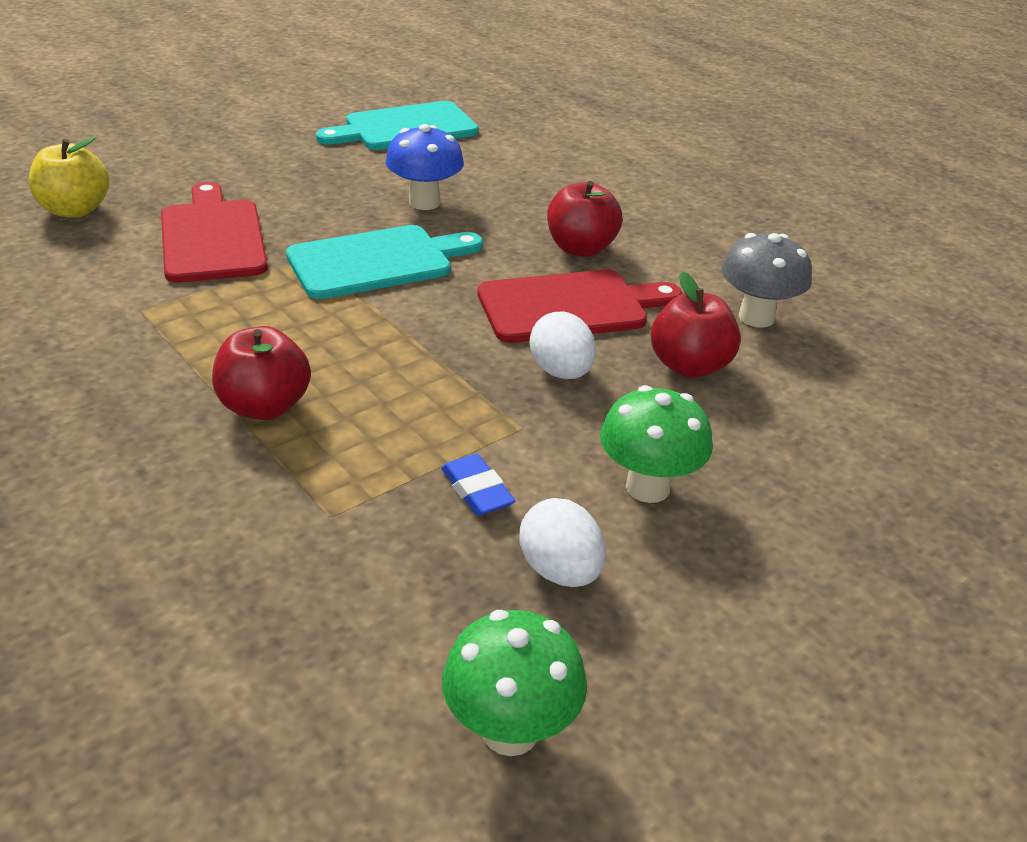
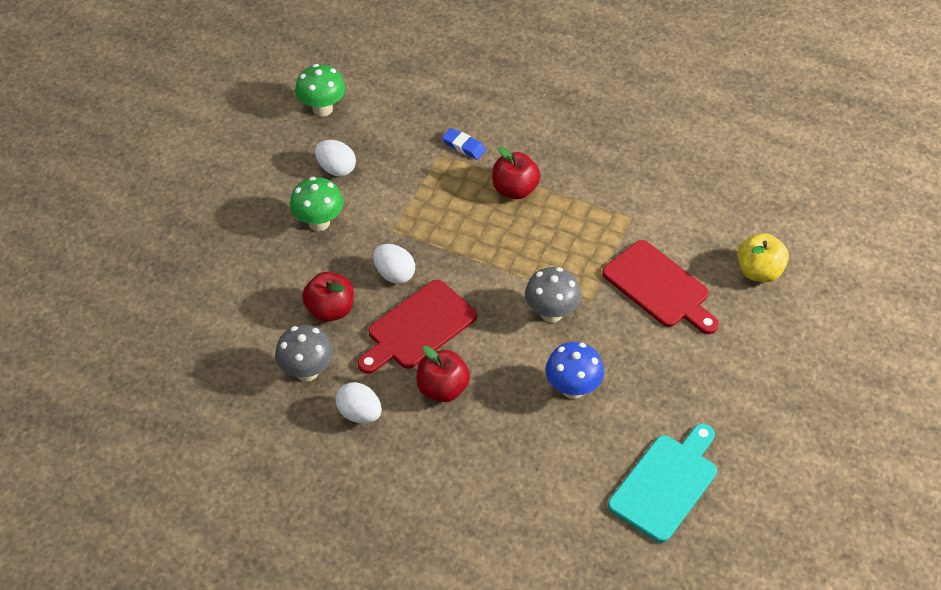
camera: 155 degrees right, 15 degrees up
turquoise cutting board [286,225,483,299] -> grey mushroom [525,267,581,323]
blue eraser [441,454,515,516] -> blue eraser moved to [442,128,486,160]
none -> white egg [336,382,382,424]

